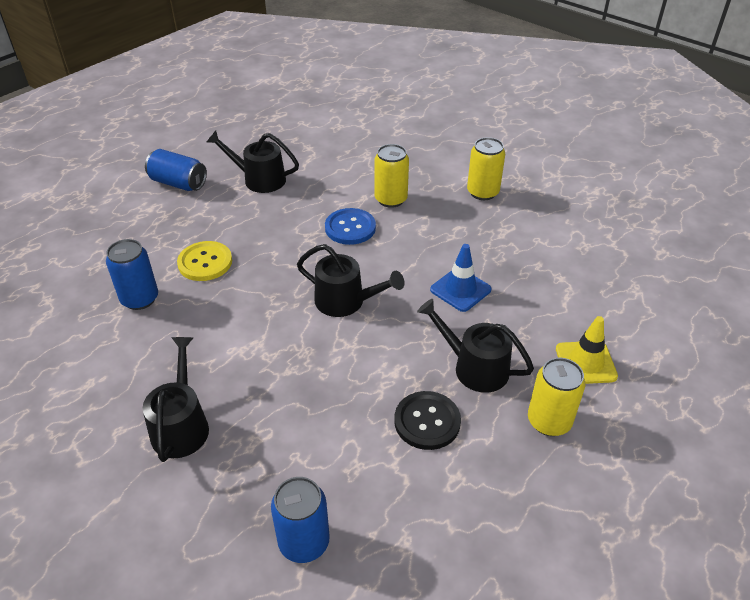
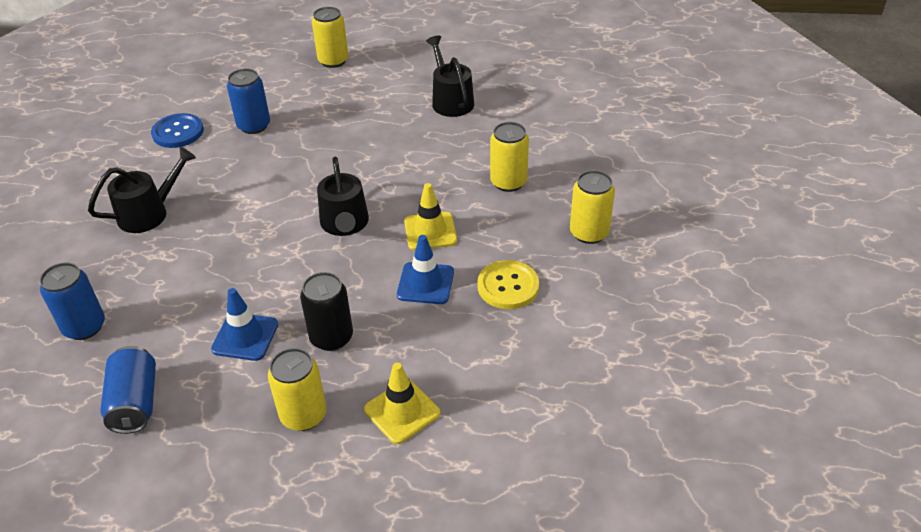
camera: 55 degrees right, 0 degrees up
blue can [145,149,207,191] -> blue can moved to [100,346,156,434]
yellow button [177,241,232,281] -> yellow button moved to [478,260,539,309]
blue button [325,208,376,245] -> blue button moved to [151,113,204,148]
black button [395,391,461,450] -> blue traffic cone [211,288,278,361]
black watering can [417,299,534,393] -> black can [300,272,353,351]
none -> yellow can [312,7,349,68]
none -> yellow traffic cone [404,183,457,250]

